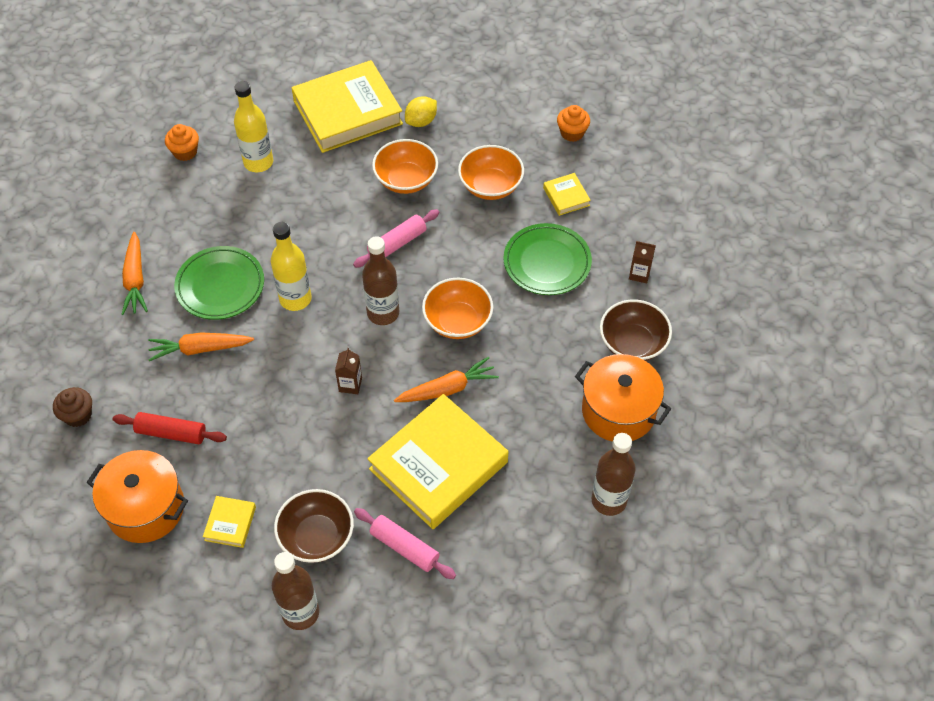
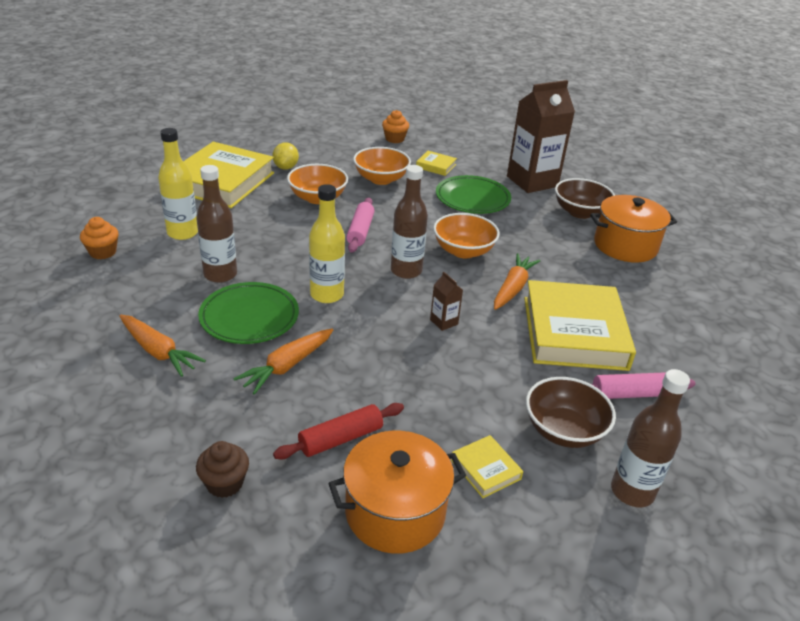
camera: 45 degrees left, 20 degrees down
brown bottle [591,433,636,516] -> brown bottle moved to [196,165,237,283]
brown carton [629,241,656,283] -> brown carton [507,80,575,193], size x2.46

